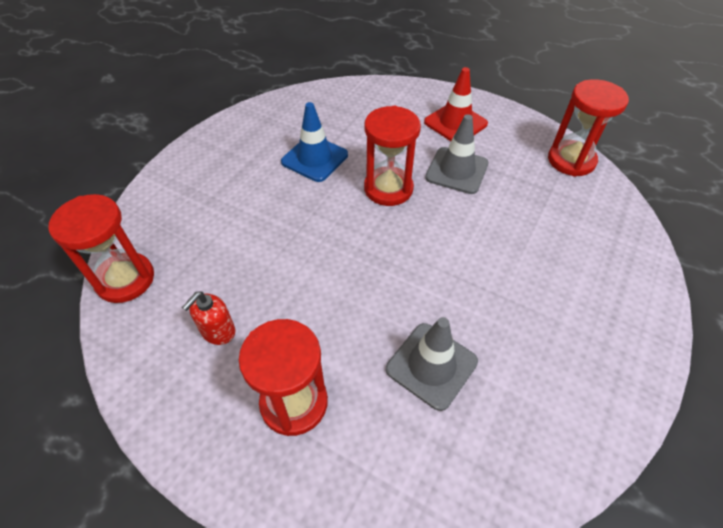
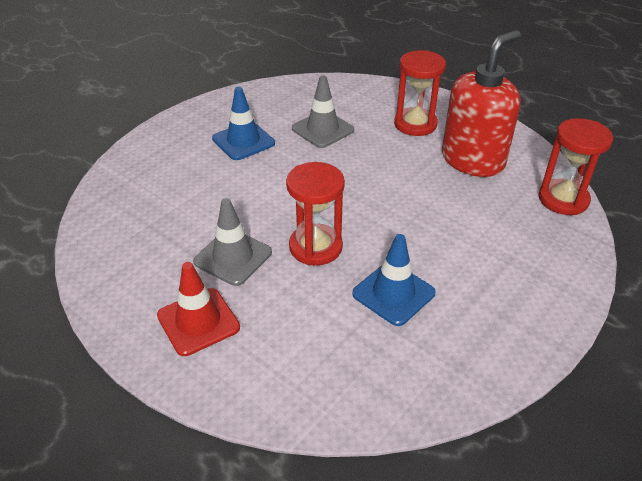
camera: 170 degrees left, 10 degrees down
red soap dispenser [182,291,236,345] -> red soap dispenser [442,30,521,177], size x2.35
red hourglass [548,79,629,177] -> none
none -> blue traffic cone [212,87,275,160]

